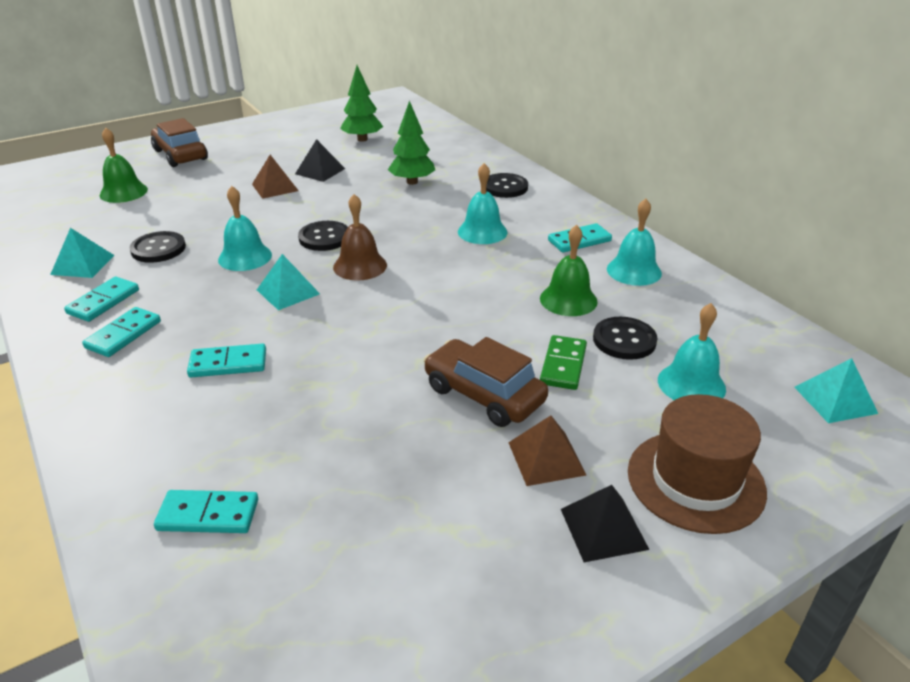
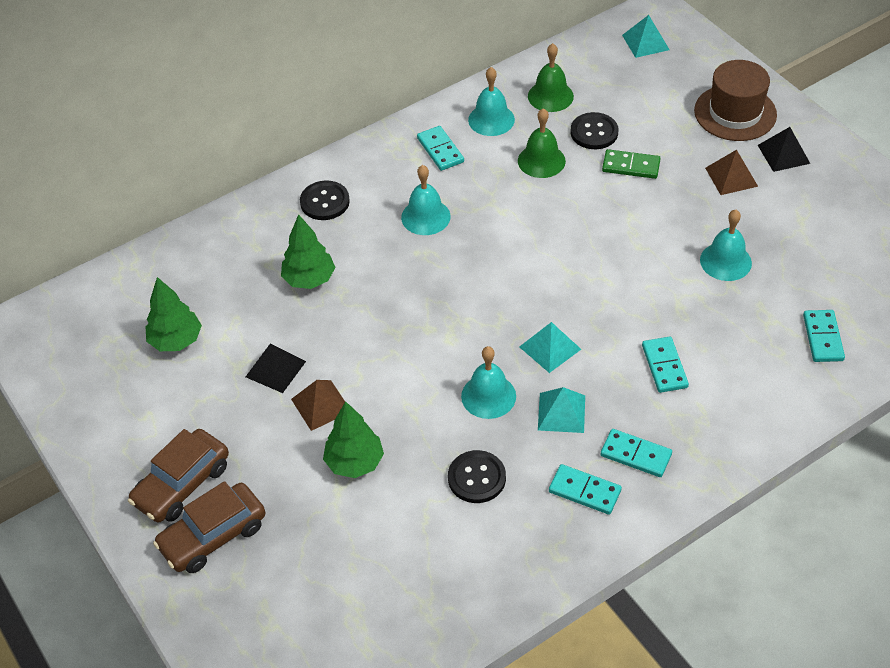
camera: 90 degrees left, 15 degrees up
turquoise pyramid [50,228,114,278] -> turquoise pyramid moved to [538,387,585,433]
green bell [100,127,148,203] -> green bell moved to [528,43,574,112]
black button [298,221,348,251] -> none
brown bell [333,194,387,281] -> none
brown car [424,337,548,427] -> brown car moved to [128,429,229,522]
turquoise bell [658,303,726,400] -> turquoise bell moved to [700,210,752,281]
none -> green tree [323,401,384,478]

